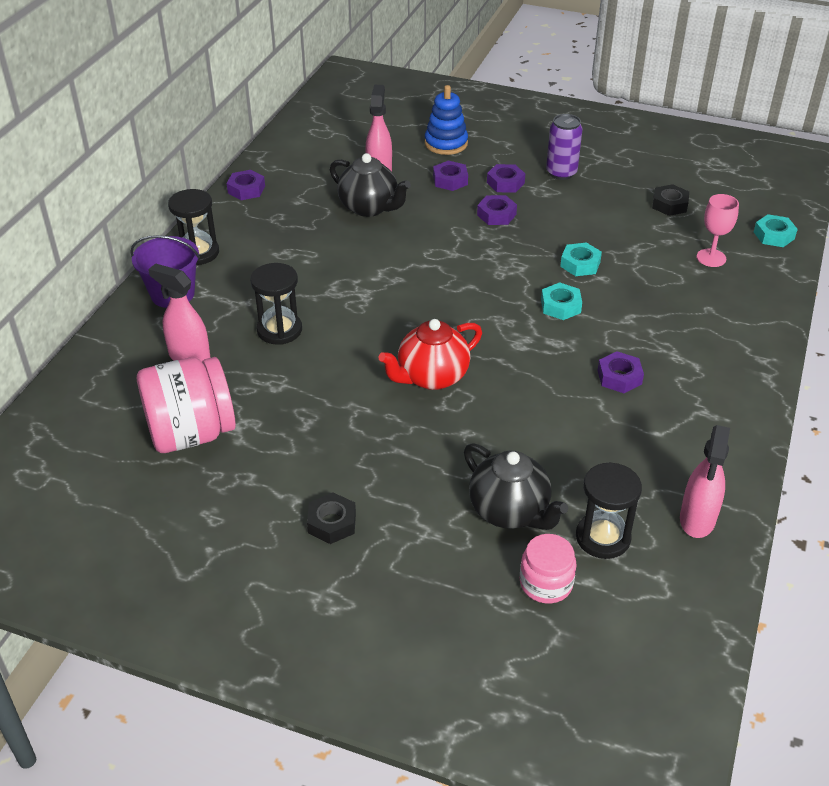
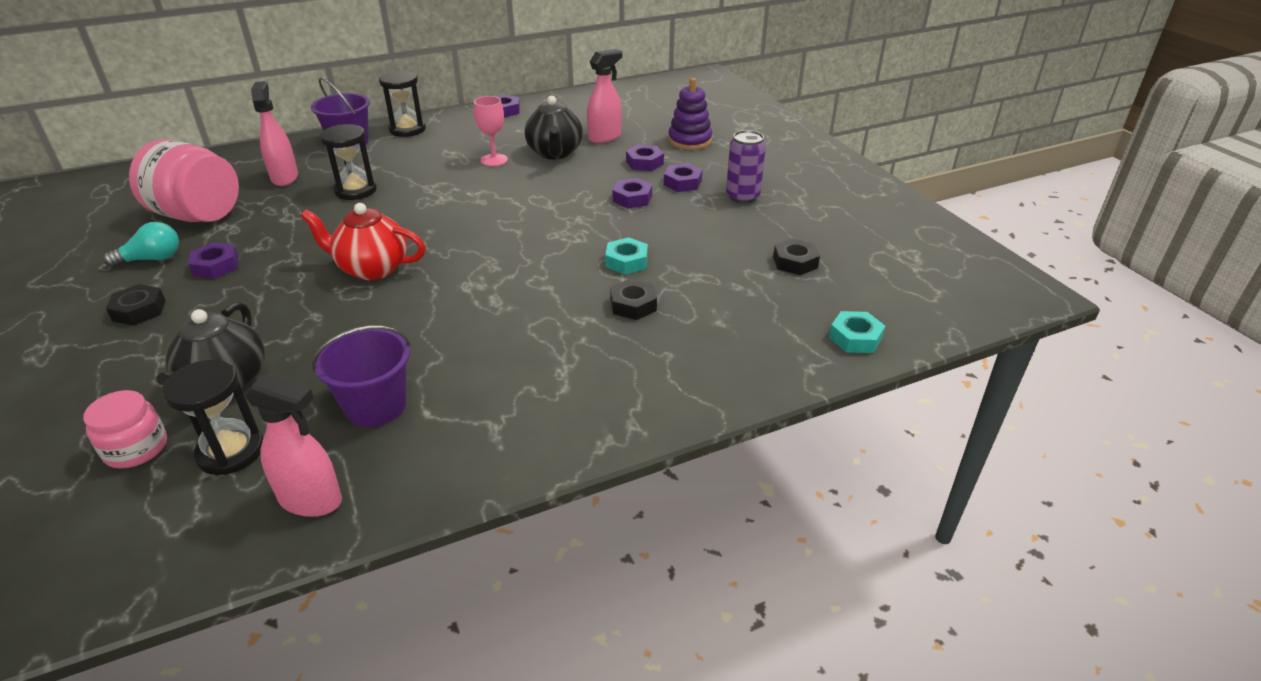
camera: 45 degrees right, 5 degrees down
blue stacking toy [425,85,468,155] -> purple stacking toy [668,78,712,150]
turquoise nut [541,282,582,320] -> none
purple nut [597,351,644,393] -> purple nut moved to [188,242,239,279]
pink spray bottle [680,425,730,538] -> pink spray bottle turned 135 degrees counterclockwise [244,374,342,517]
pink goblet [697,194,739,267] -> pink goblet moved to [474,96,508,166]
none -> turquoise light bulb [103,222,179,267]
none -> purple bucket [312,326,411,427]
none -> black nut [610,278,657,320]

